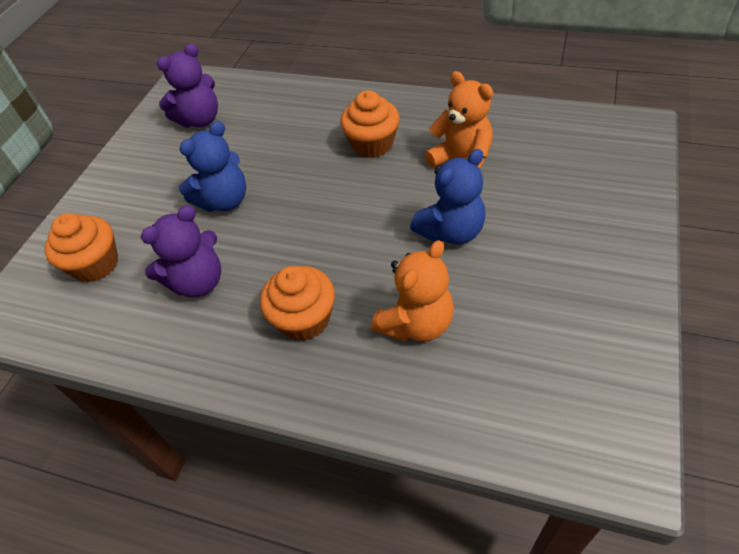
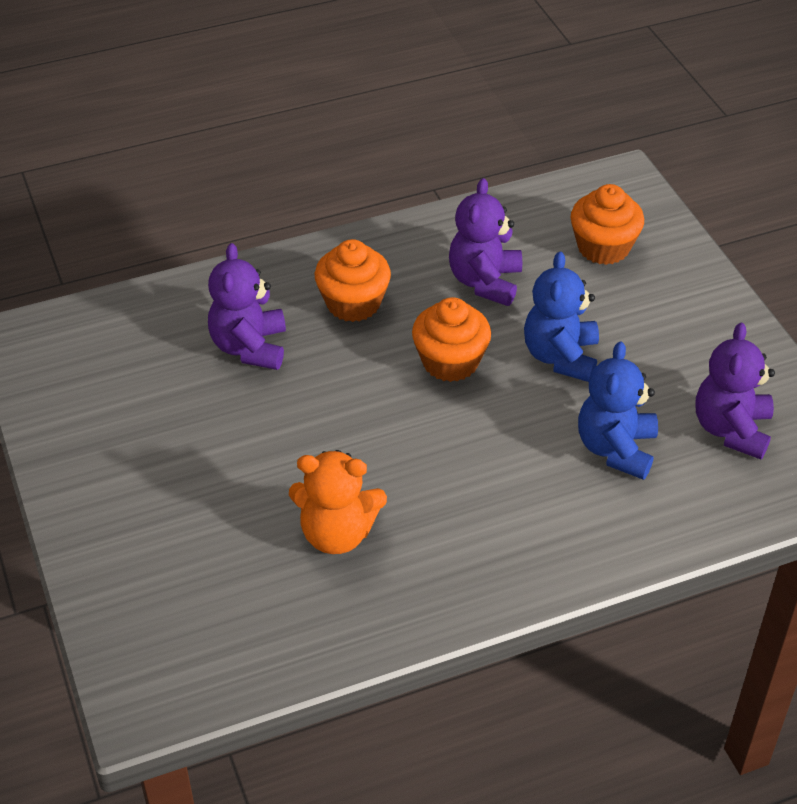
camera: 135 degrees right, 5 degrees down
orange cupcake [340,90,399,158] -> orange cupcake moved to [412,297,491,382]
orange teddy bear [371,240,454,342] -> purple teddy bear [208,243,286,370]
blue teddy bear [410,149,485,245] -> blue teddy bear moved to [578,341,658,480]

